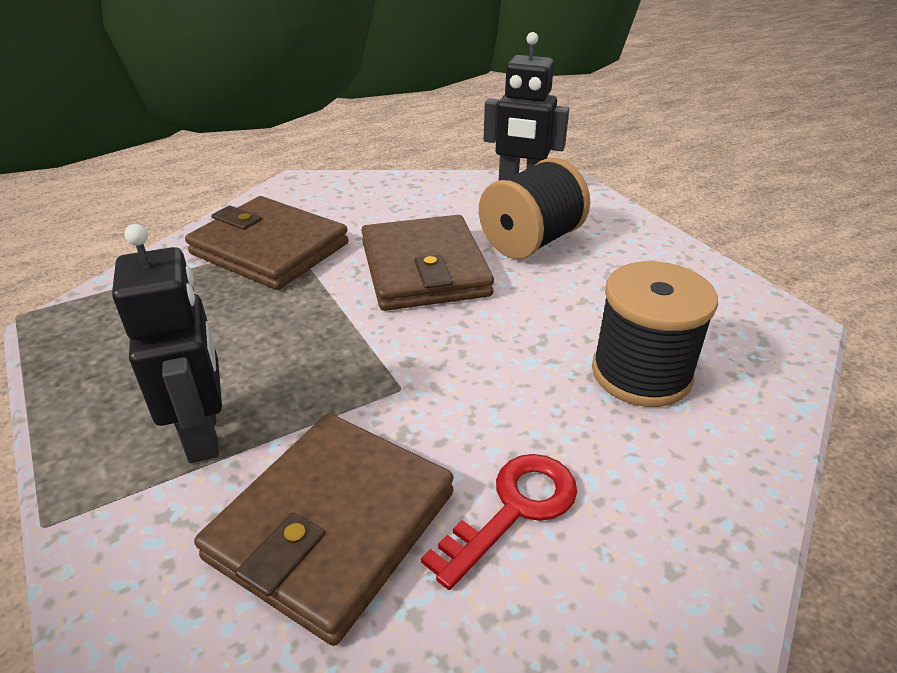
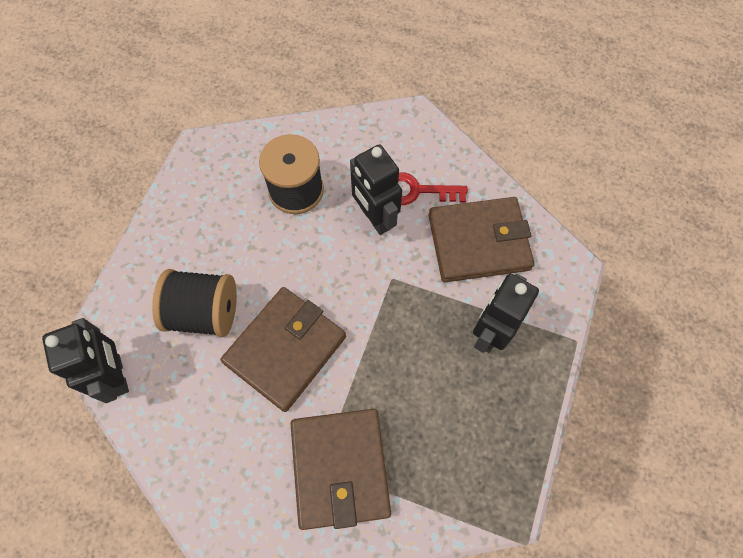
camera: 130 degrees left, 30 degrees up
none -> black robot [350,144,402,235]

